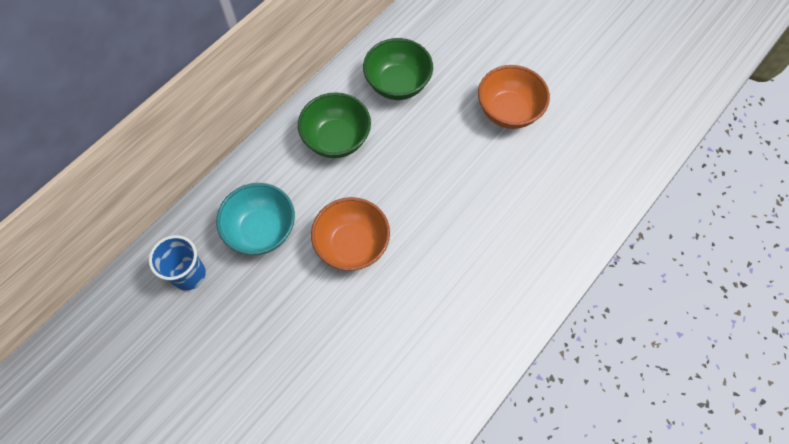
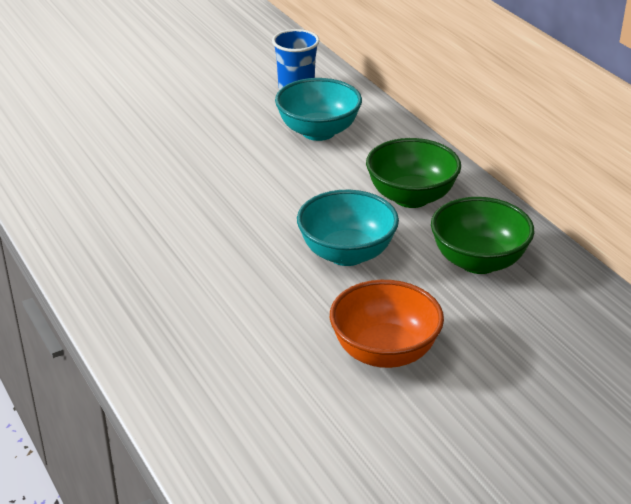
camera: 110 degrees right, 30 degrees down
orange bowl [311,197,390,271] -> none
none -> turquoise bowl [297,190,399,266]

